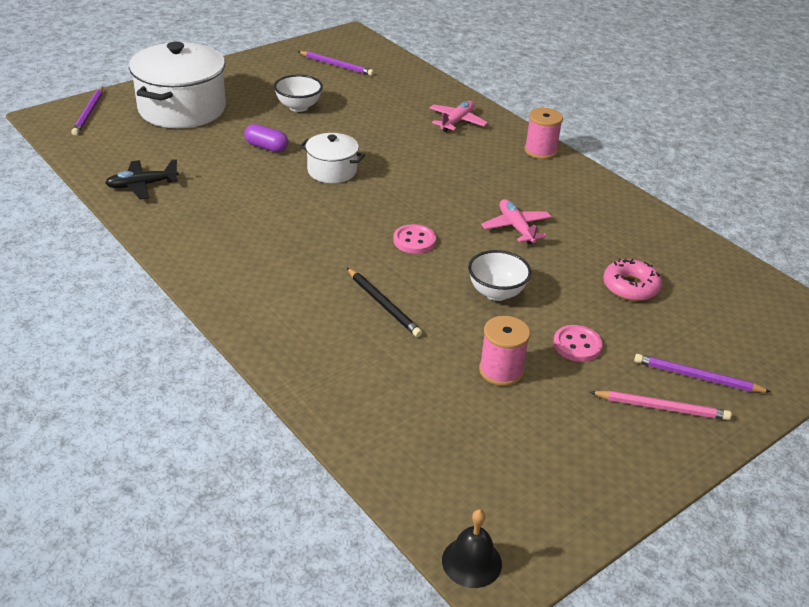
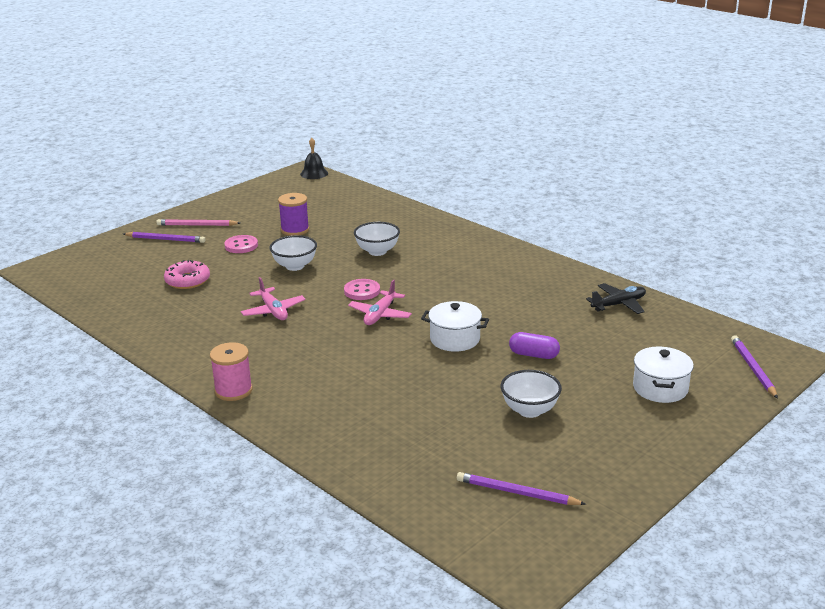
camera: 175 degrees right, 10 degrees down
white pot [129,42,226,128] -> white pot [633,347,694,403], size x0.53
black pencil [347,268,422,337] -> white bowl [354,222,400,256]
pink plane [429,101,488,132] -> pink plane moved to [348,280,412,325]
pink spool [479,316,530,386] -> purple spool [278,193,309,236]

